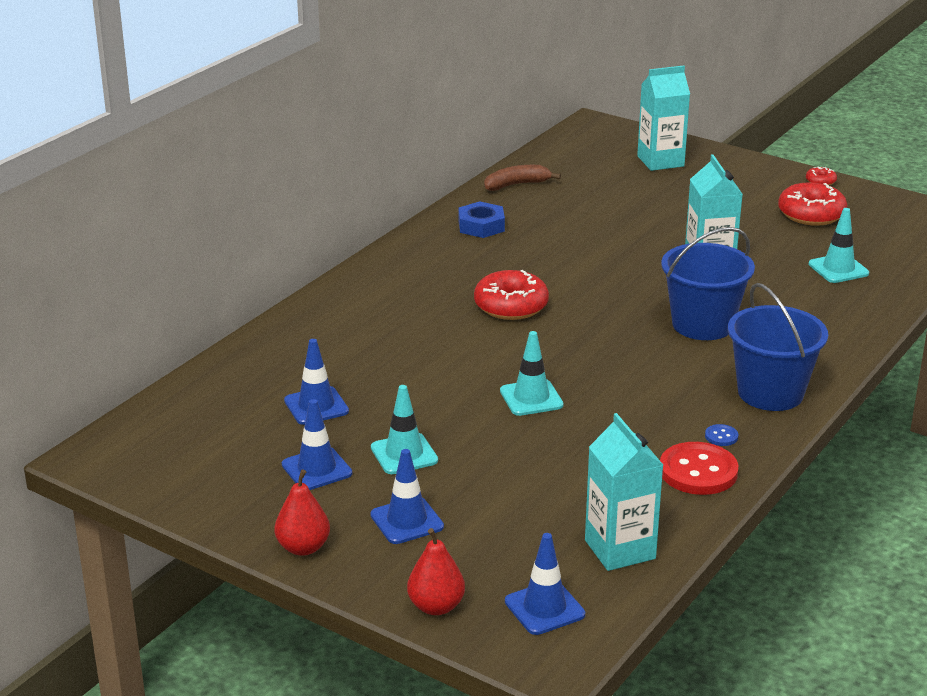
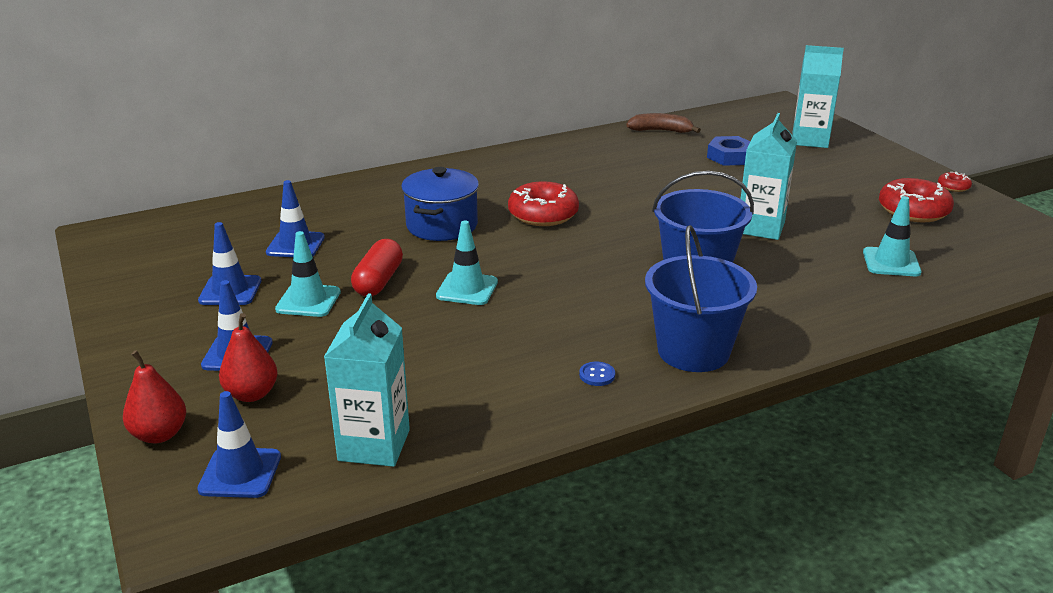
camera: 30 degrees right, 0 degrees up
red pear [274,469,330,556] -> red pear moved to [219,313,278,402]
blue nut [458,201,505,238] -> blue nut moved to [707,136,751,166]
red button [660,442,738,495] -> none
none -> red capsule [351,239,403,297]
none -> blue pot [401,167,479,241]

